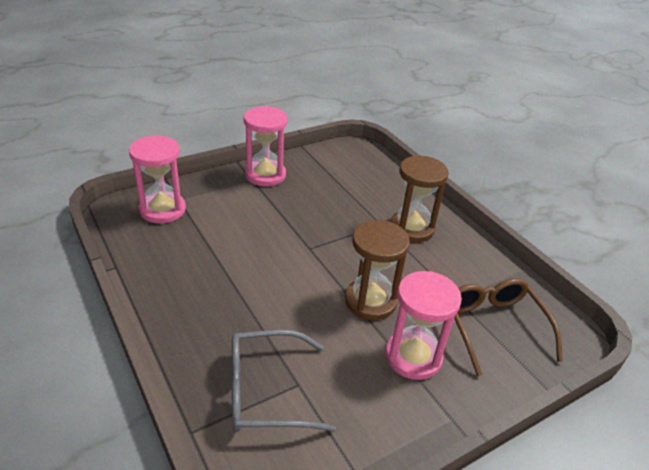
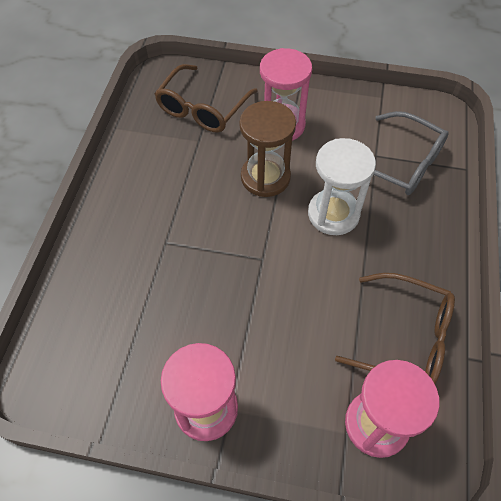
camera: 135 degrees left, 20 degrees up
brown hourglass [390,155,449,243] -> none
none -> white hourglass [308,138,376,235]
none -> brown glasses [335,273,455,384]

